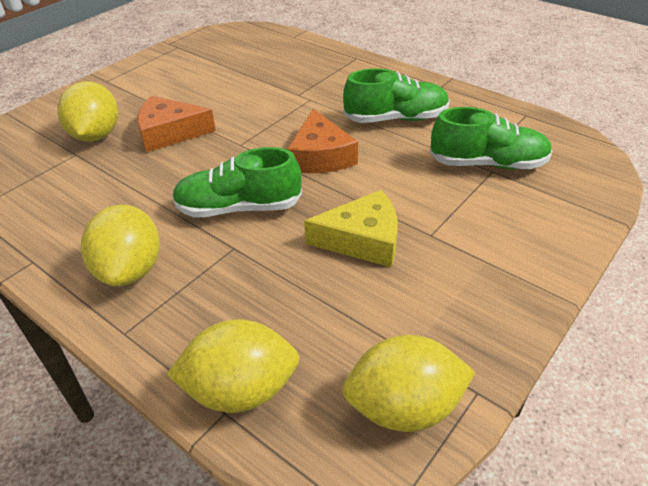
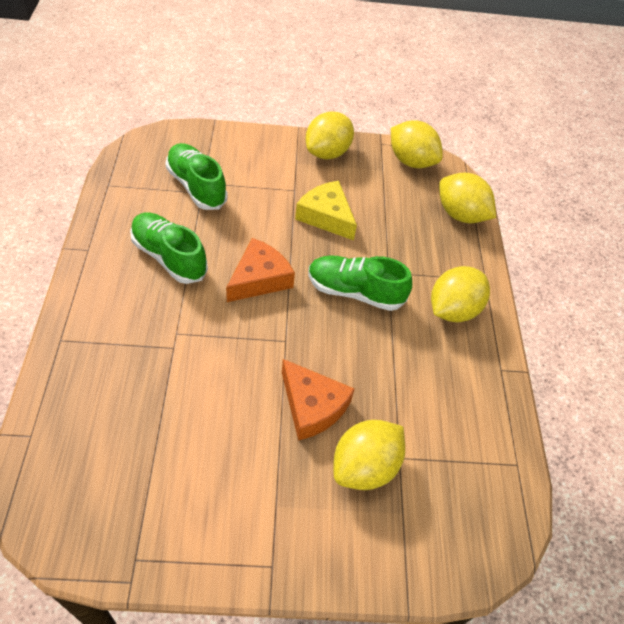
camera: 135 degrees left, 10 degrees up
green shoe [172,147,302,218] -> green shoe turned 150 degrees clockwise [309,255,412,311]
none -> yellow lemon [306,111,354,159]

